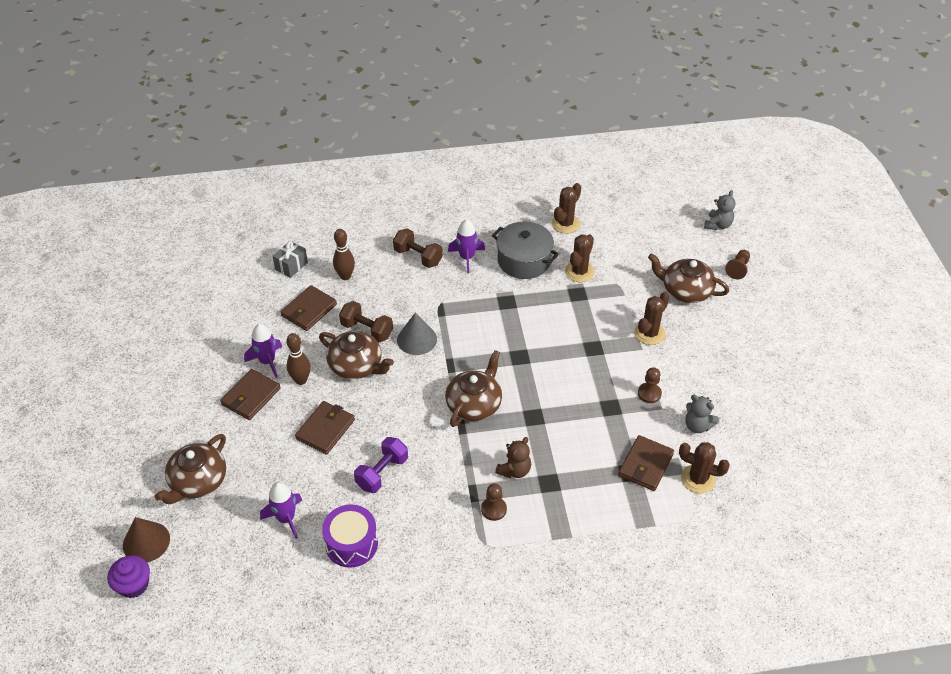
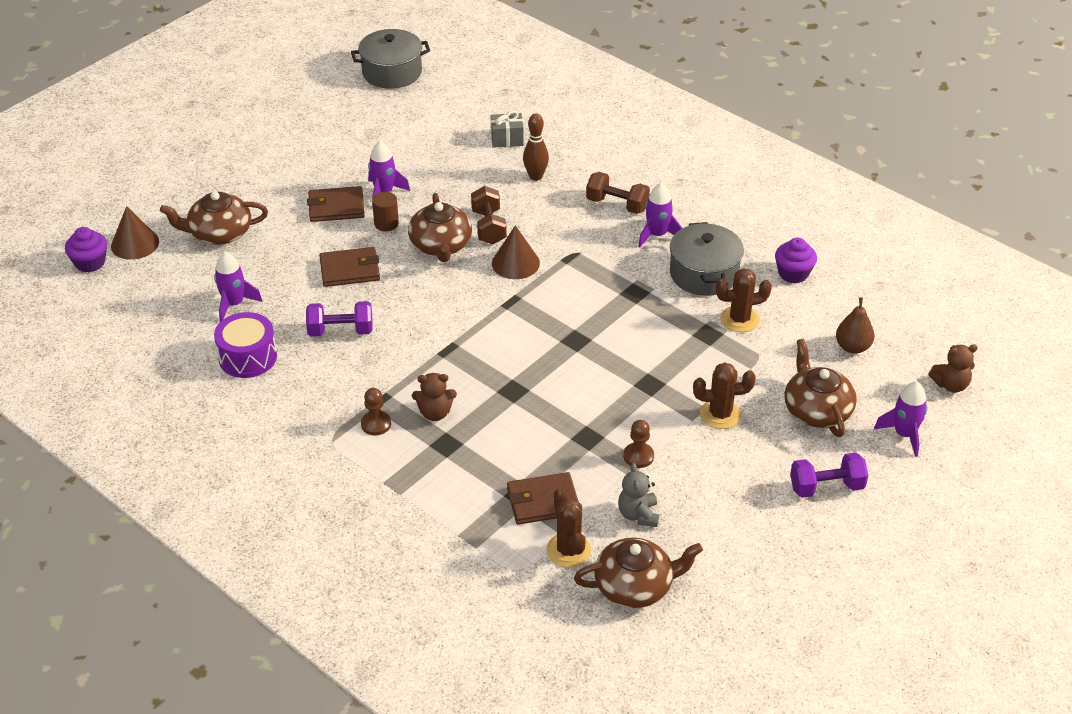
camera: 50 degrees right, 5 degrees down
brown wallet [281,285,337,331] -> none
brown bowling pin [286,333,311,385] -> brown cylinder [372,192,399,231]
brown dumbbell [393,229,443,268] -> brown dumbbell turned 60 degrees counterclockwise [586,172,650,214]
grey cone [397,312,437,355] -> brown cone [492,225,540,279]
brown teapot [445,350,502,427] -> brown teapot moved to [574,537,703,608]
brown cactus [552,183,581,234] -> purple cupcake [775,237,817,283]
grey teddy bear [704,190,735,230] -> brown teddy bear [928,344,978,393]
brown pawn [725,250,750,279] -> purple rocket [874,381,928,457]
none -> grey pot [351,29,430,89]
none -> purple dumbbell [790,453,868,498]
none -> brown pear [836,297,875,354]

